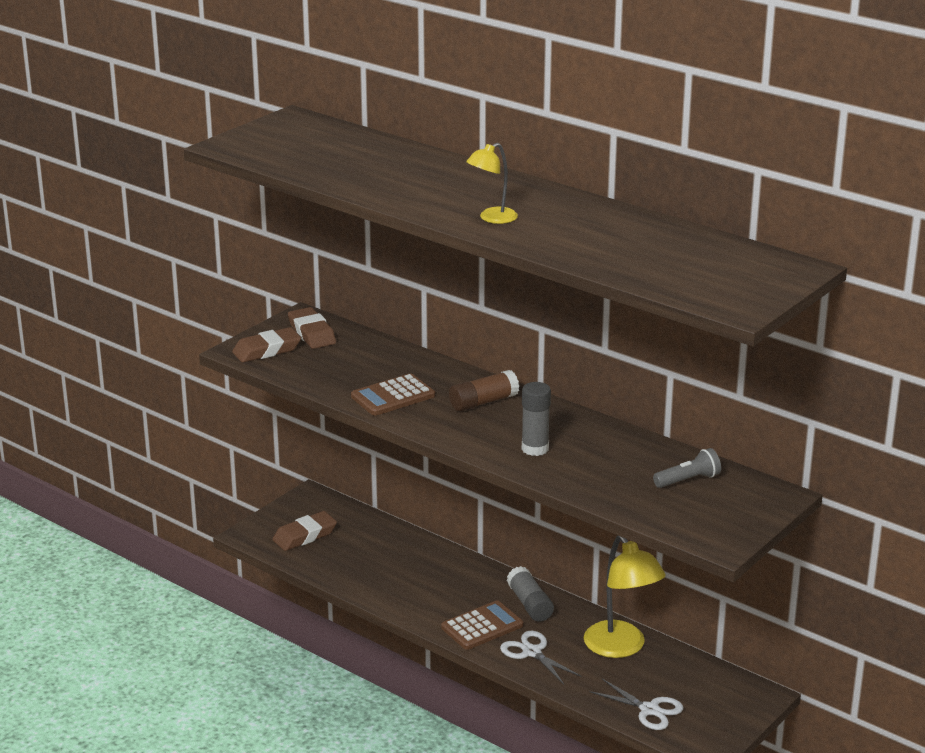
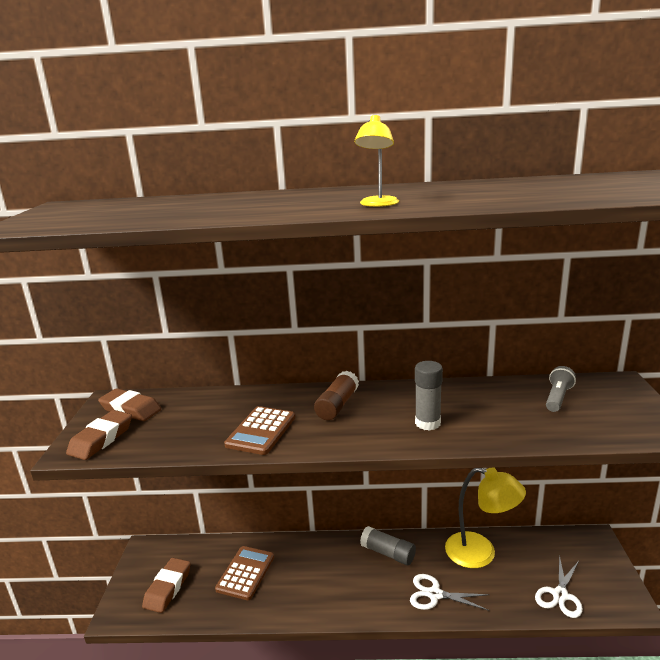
camera: 35 degrees left, 5 degrees down
brown calculator [441,600,523,650] -> brown calculator moved to [215,546,274,600]
white scissors [589,679,683,730] -> white scissors turned 120 degrees clockwise [535,555,583,618]

